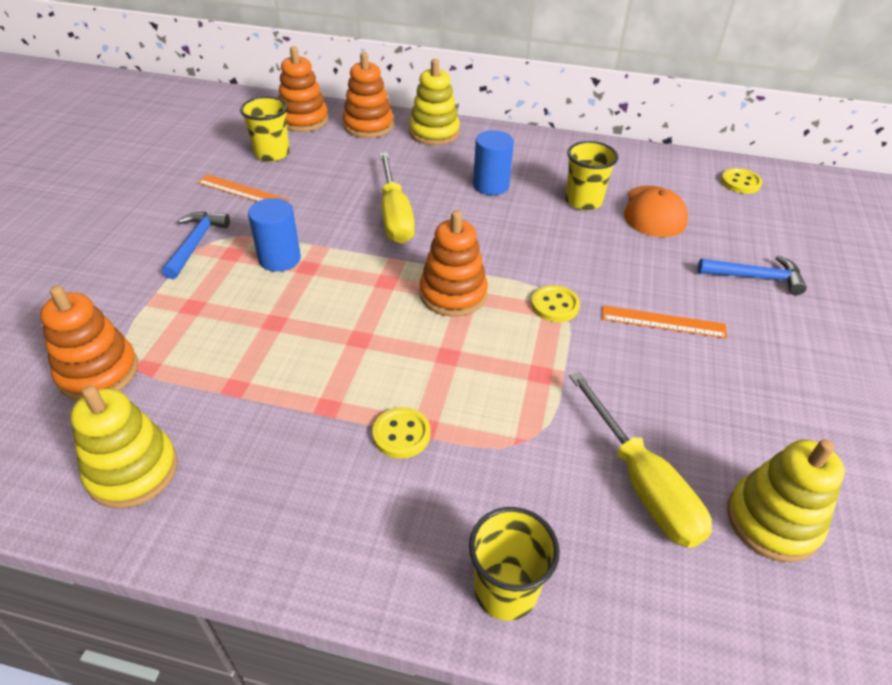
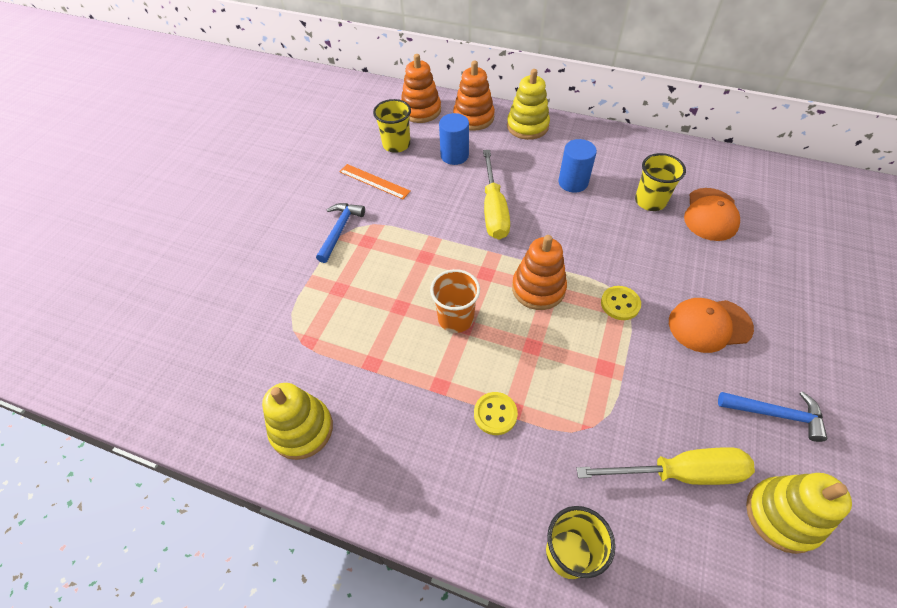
camera: 10 degrees right, 10 degrees up
orange stacking toy [40,285,138,401] -> none
blue cylinder [248,198,301,272] -> blue cylinder moved to [439,113,469,165]
yellow screwdriver [569,372,712,548] -> yellow screwdriver turned 75 degrees counterclockwise [576,447,755,485]
orange ruler [602,305,727,339] -> orange cap [669,298,754,353]
blue hammer [698,256,807,295] -> blue hammer moved to [718,391,827,442]
yellow button [721,168,763,194] -> none
none -> orange cup [430,269,480,333]

